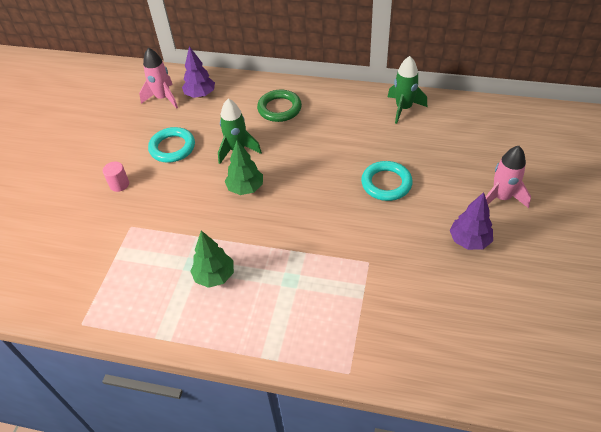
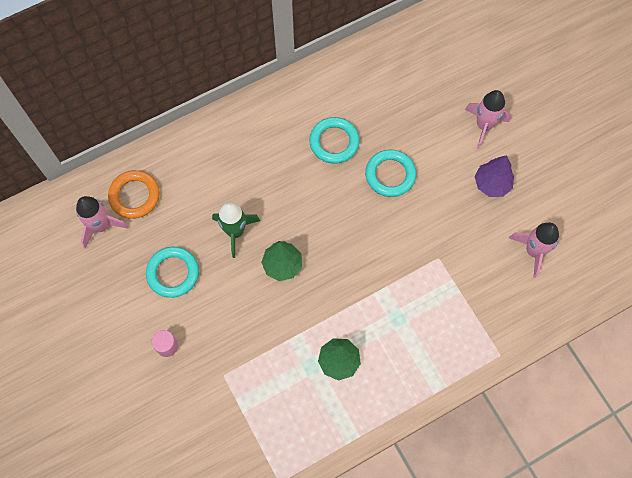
camera: 45 degrees left, 20 degrees up
purple tree [182,46,215,98] -> orange ring [108,170,160,219]
green ring [257,90,302,122] -> none
green rocket [388,56,427,124] -> none
none -> turquoise ring [309,117,360,164]
none -> pink rocket [509,223,560,278]

